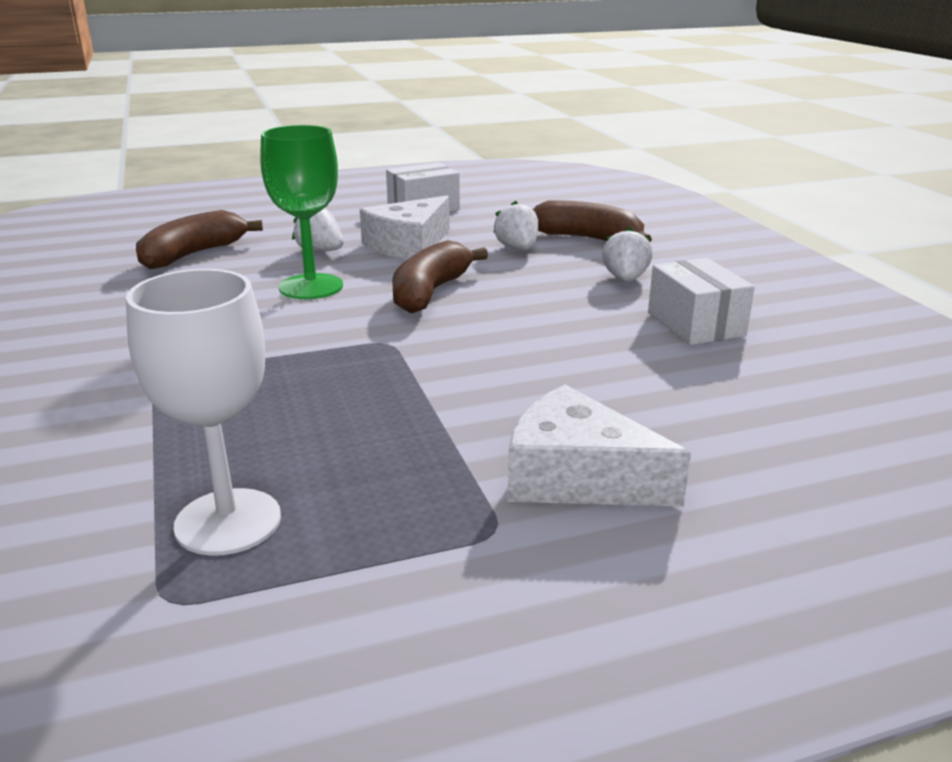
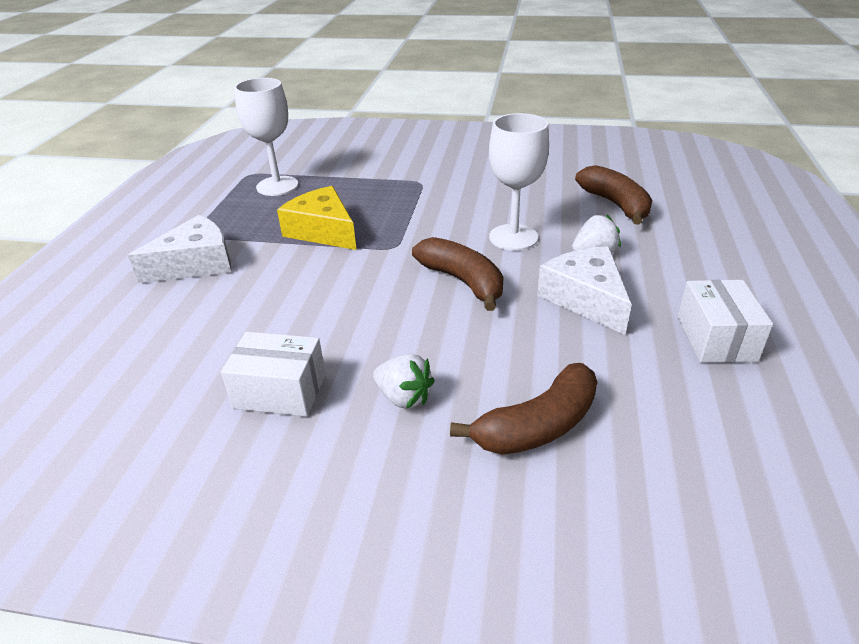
camera: 120 degrees right, 10 degrees up
green goblet [260,125,343,299] -> white goblet [489,113,549,251]
white strawberry [493,201,538,250] -> none
none -> yellow cheese [277,186,357,250]

